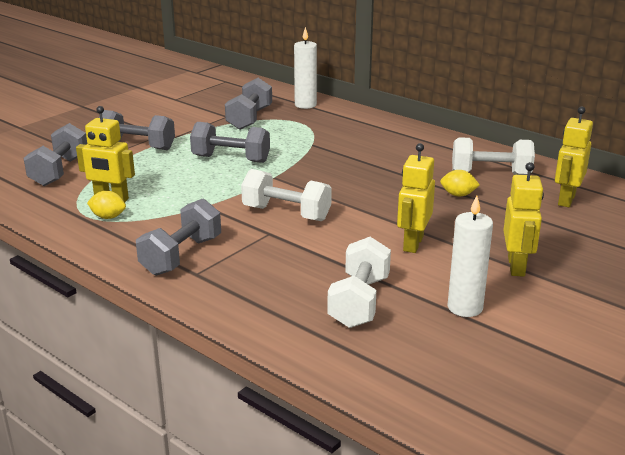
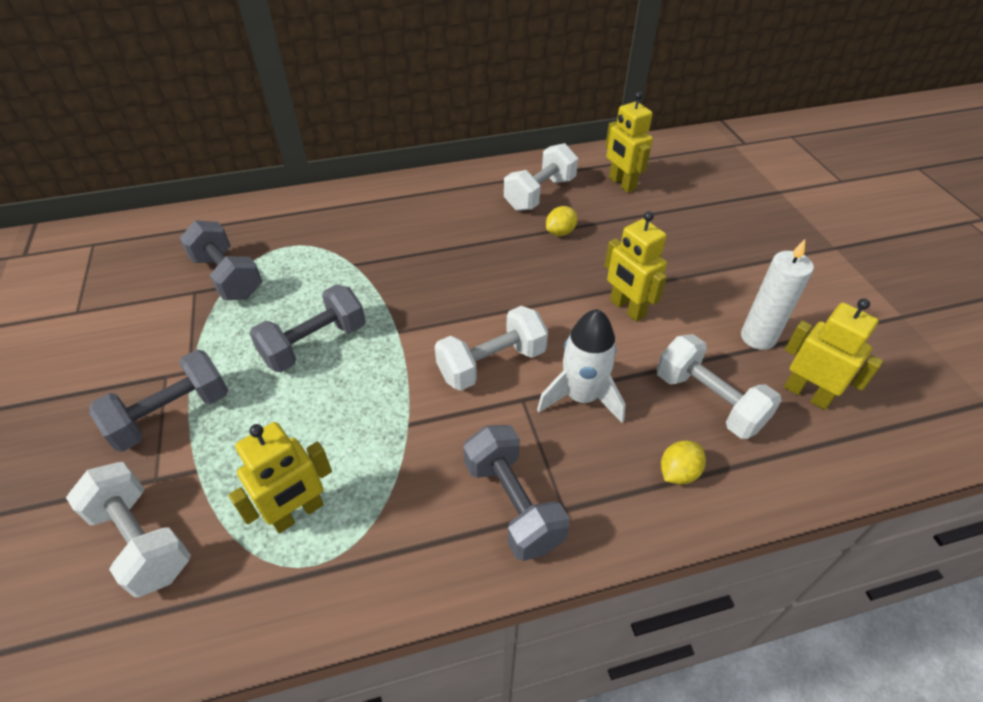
camera: 55 degrees left, 20 degrees up
grey dumbbell [24,123,87,186] -> white dumbbell [66,462,191,597]
yellow lemon [87,191,126,219] -> yellow lemon moved to [661,441,706,485]
white candle [294,27,317,109] -> none
yellow robot [504,162,544,277] -> yellow robot moved to [784,298,883,410]
none -> white rocket [537,309,626,423]

